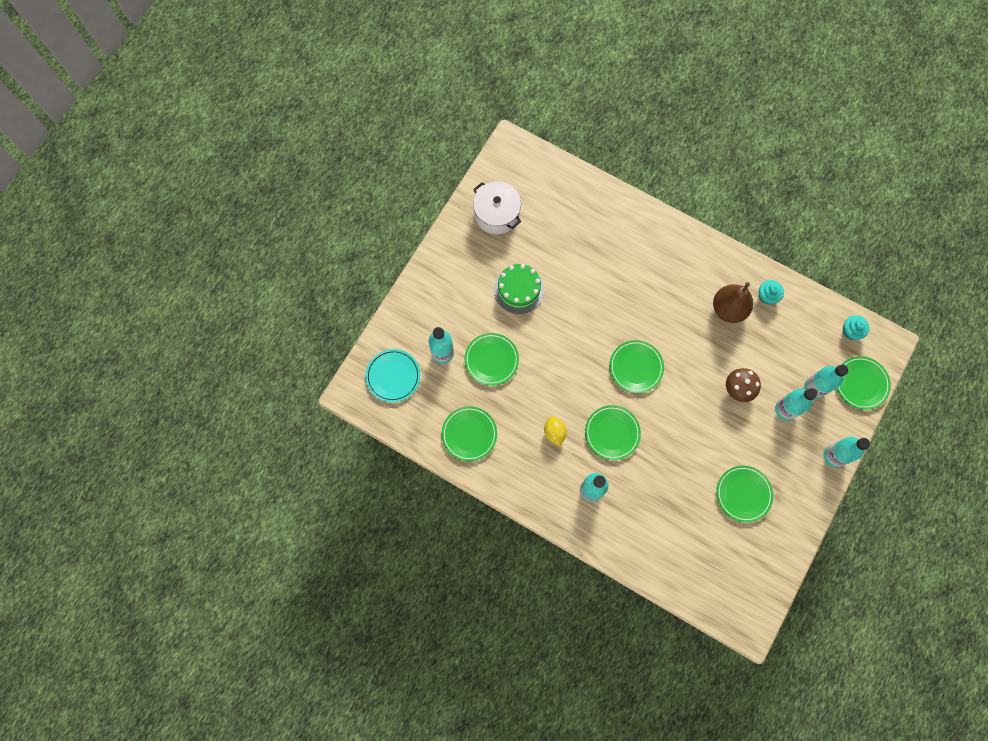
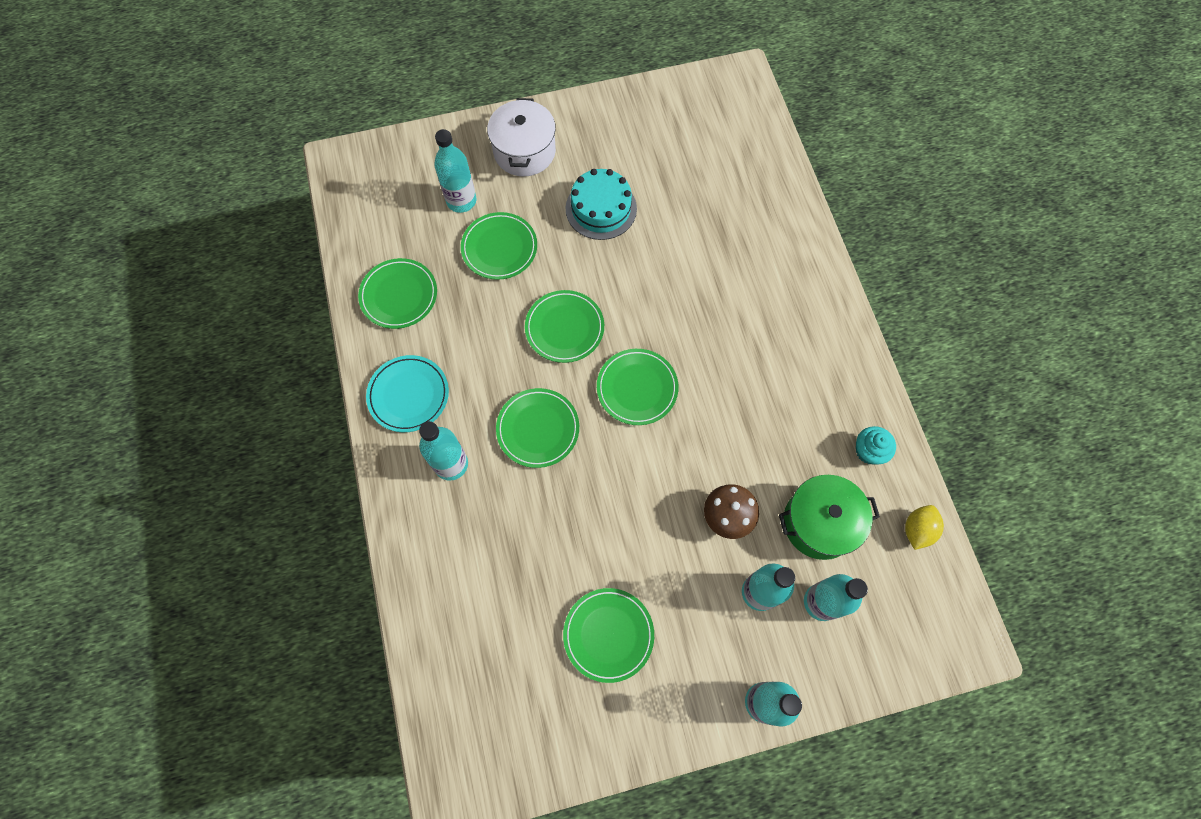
camera: 45 degrees right, 5 degrees down
turquoise plate [366,349,420,402] -> turquoise plate moved to [366,355,449,432]
white pot [473,181,521,234] -> white pot moved to [487,98,556,177]
green cake [494,264,545,314] -> turquoise cake [566,169,637,240]
yellow lemon [544,416,567,446] -> yellow lemon moved to [905,505,944,550]
brown pear [713,282,753,323] -> none
green plate [837,356,891,410] -> green plate moved to [525,290,604,363]
turquoise cupcake [843,315,870,340] -> none
none -> green pot [779,475,880,560]

